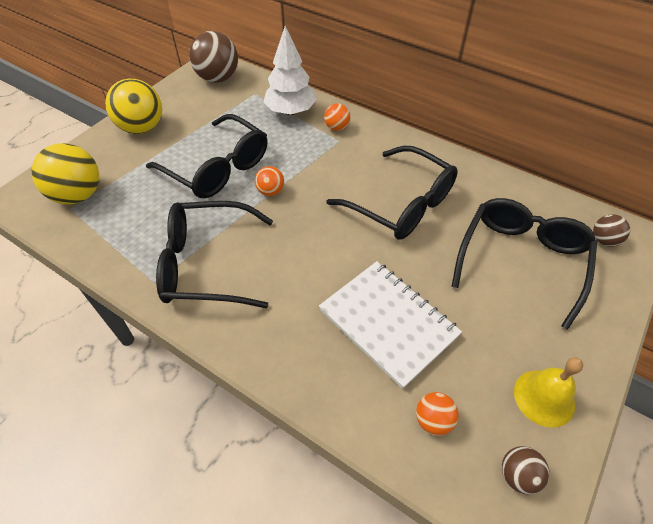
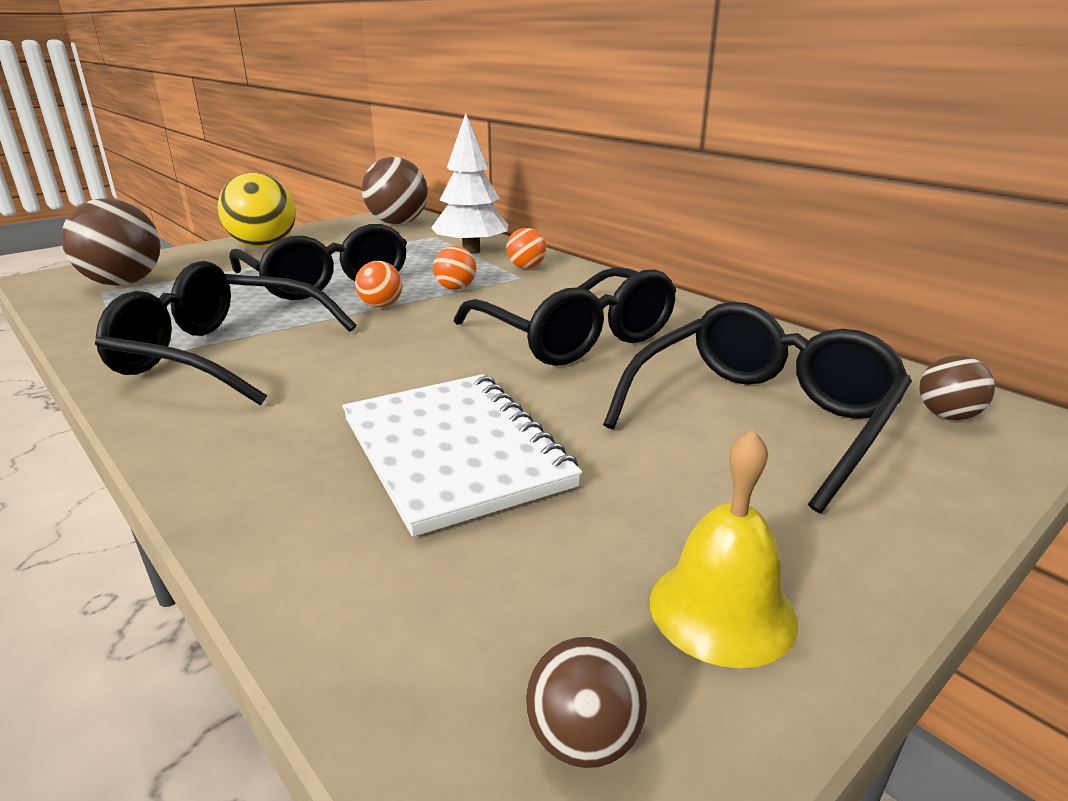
camera: 15 degrees right, 25 degrees down
yellow ball [32,143,99,204] -> brown ball [61,198,161,286]
orange ball [416,392,459,436] -> orange ball moved to [433,246,477,290]

